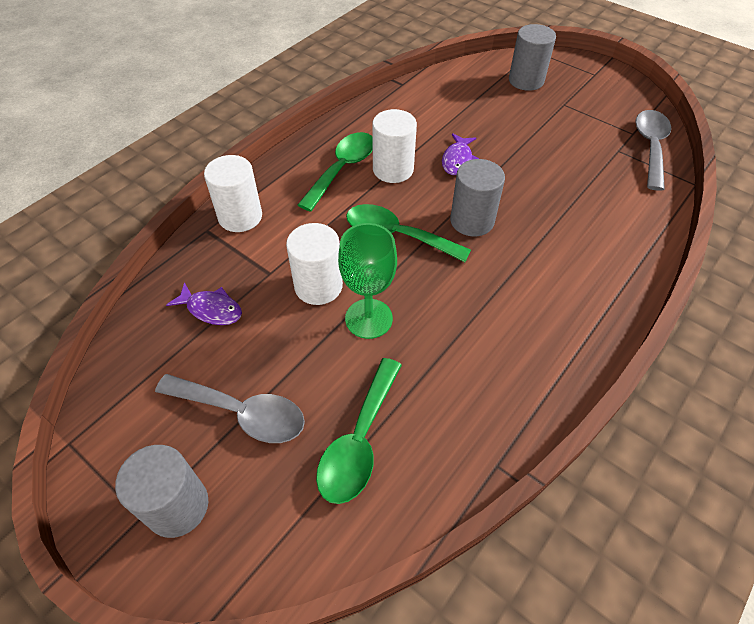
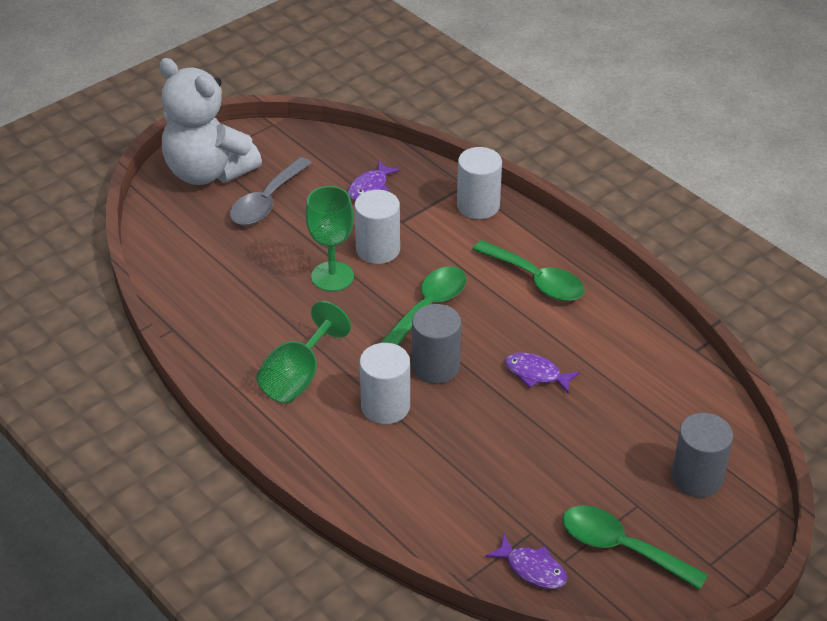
camera: 100 degrees right, 10 degrees down
grey cylinder [115,445,208,538] -> white teddy bear [159,58,262,185]
green spoon [316,358,402,504] -> green spoon moved to [562,505,708,590]
white cylinder [372,109,417,183] -> white cylinder moved to [360,343,410,424]
grey spoon [635,110,671,191] -> purple fish [485,534,567,589]
none -> green goblet [256,301,351,403]

